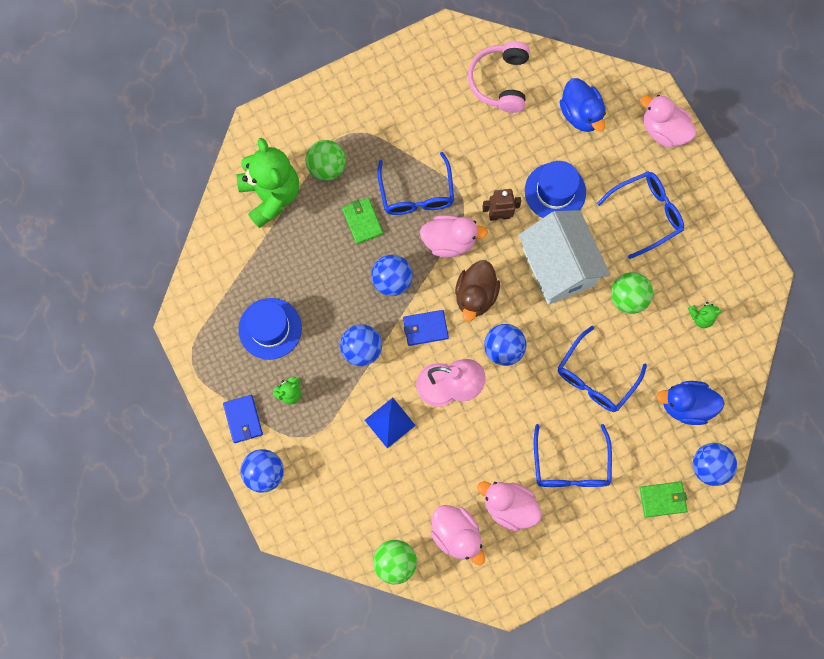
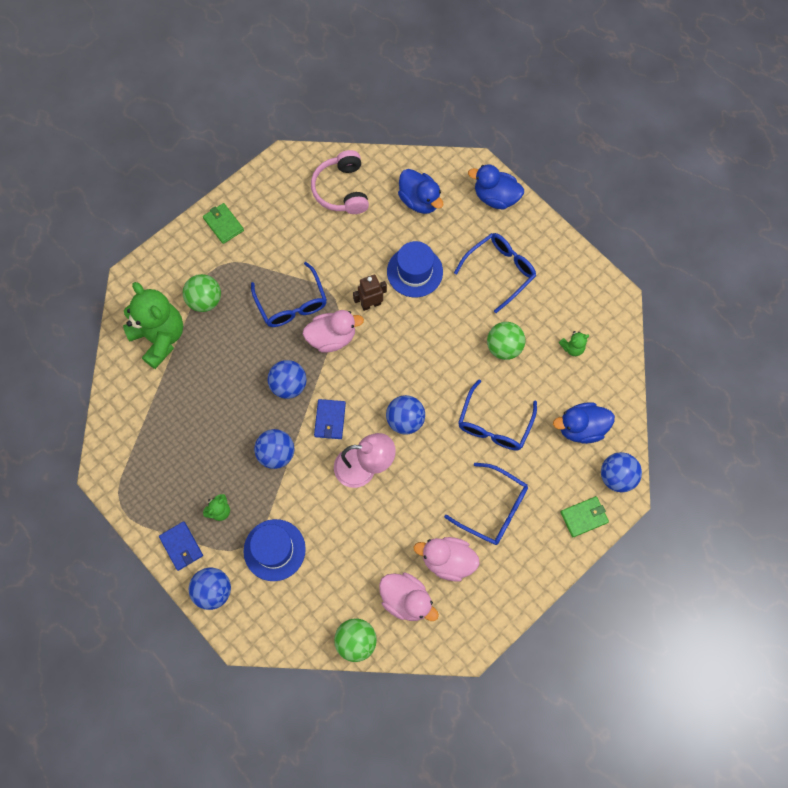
camera: 15 degrees left, 5 degrees down
blue hat [238,298,302,360] -> blue hat moved to [243,519,306,581]
green wallet [342,198,383,244] -> green wallet moved to [203,203,244,244]
blue pyramid [365,398,416,448] -> none
blue wallet [403,310,449,346] -> blue wallet turned 60 degrees counterclockwise [314,399,346,439]
brown duck [455,260,500,321] -> none
white house [518,210,610,305] -> none
blue glasses [534,424,612,487] -> blue glasses turned 45 degrees counterclockwise [444,463,528,545]
pink duck [640,95,697,148] -> blue duck [468,164,524,210]

